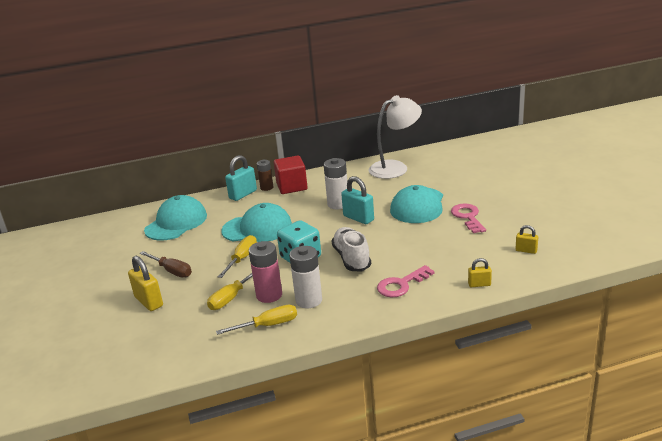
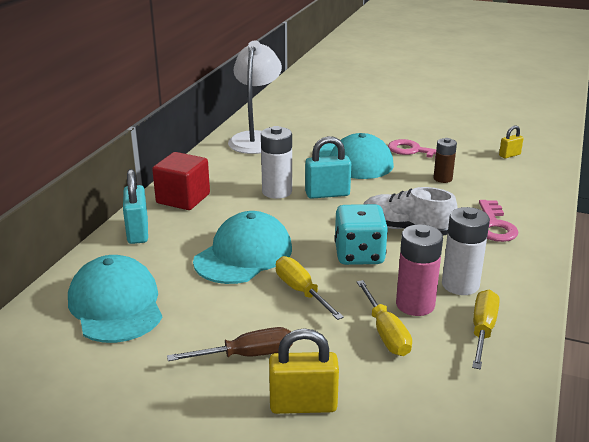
camera: 55 degrees left, 0 degrees up
brown battery [257,159,273,191] -> brown battery moved to [433,138,457,183]
yellow padlock [468,258,492,287] -> none

